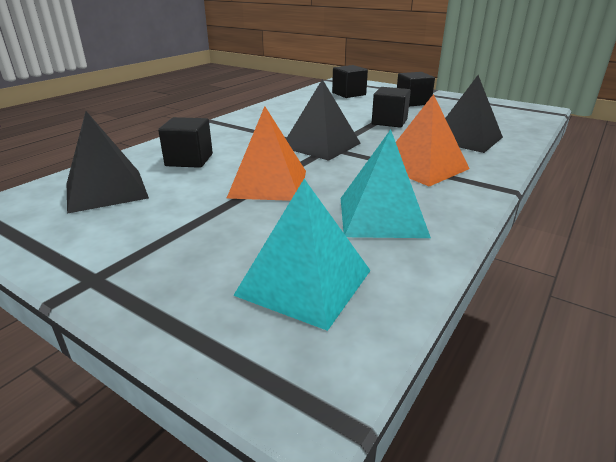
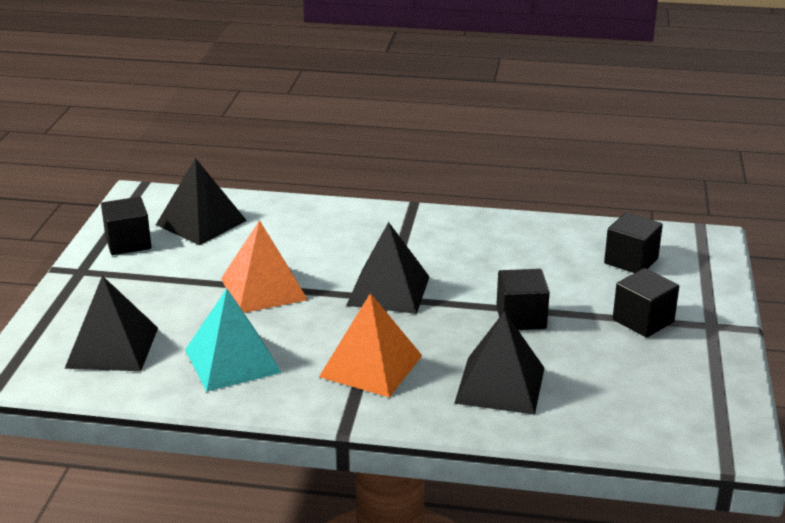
camera: 65 degrees right, 0 degrees up
black cube [158,117,213,168] -> black cube moved to [101,197,151,255]
turquoise pyramid [233,179,371,331] -> black pyramid [64,276,158,371]

